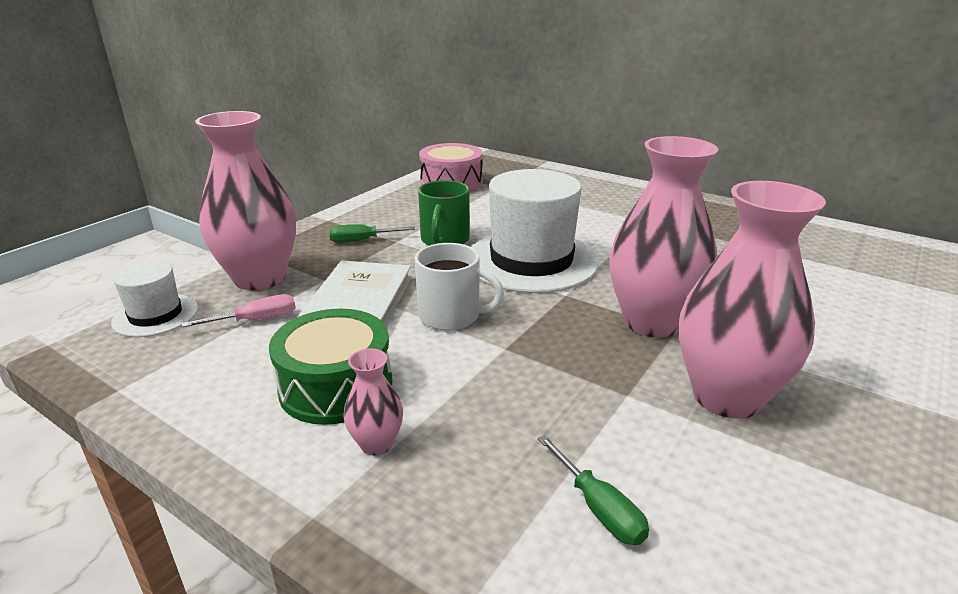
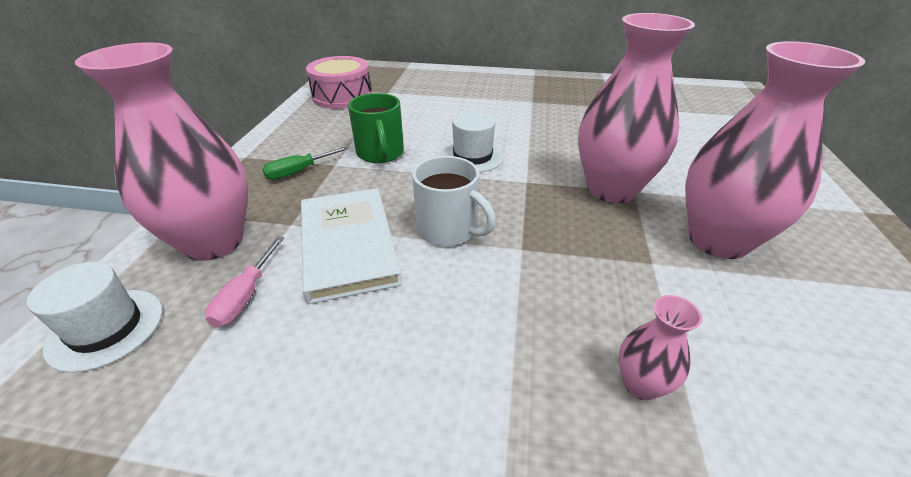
camera: 25 degrees left, 10 degrees up
pink screwdriver [182,294,296,327] -> pink screwdriver turned 150 degrees clockwise [205,236,284,328]
green drum [269,309,392,425] -> none
pink vase [343,348,403,456] -> pink vase moved to [619,295,702,400]
white mug [415,243,504,331] -> white mug turned 45 degrees clockwise [412,156,496,246]
white hat [471,169,599,293] -> white hat [441,112,504,173], size x0.51
green screwdriver [537,435,649,545] -> none

